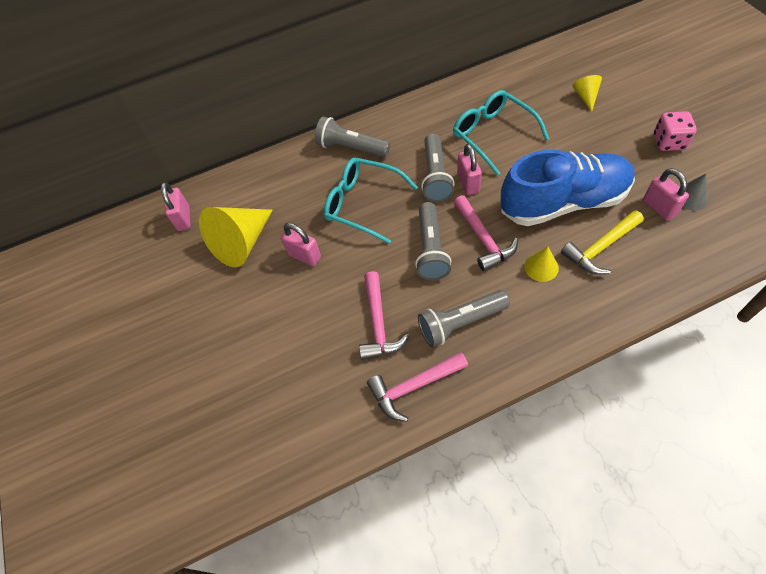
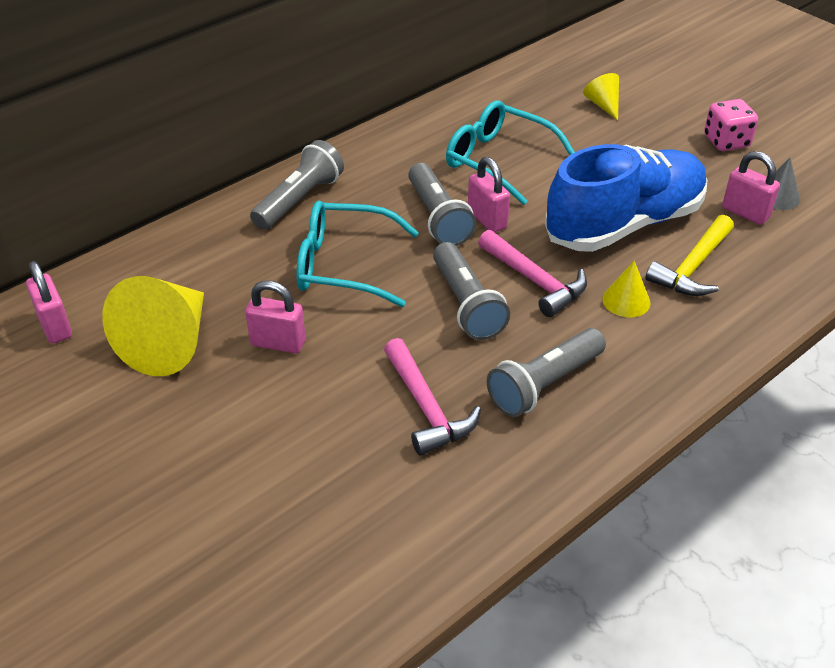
camera: 25 degrees left, 15 degrees down
grey flashlight [315,116,390,157] -> grey flashlight turned 120 degrees clockwise [250,140,344,230]
pink hammer [367,352,468,422] -> none

